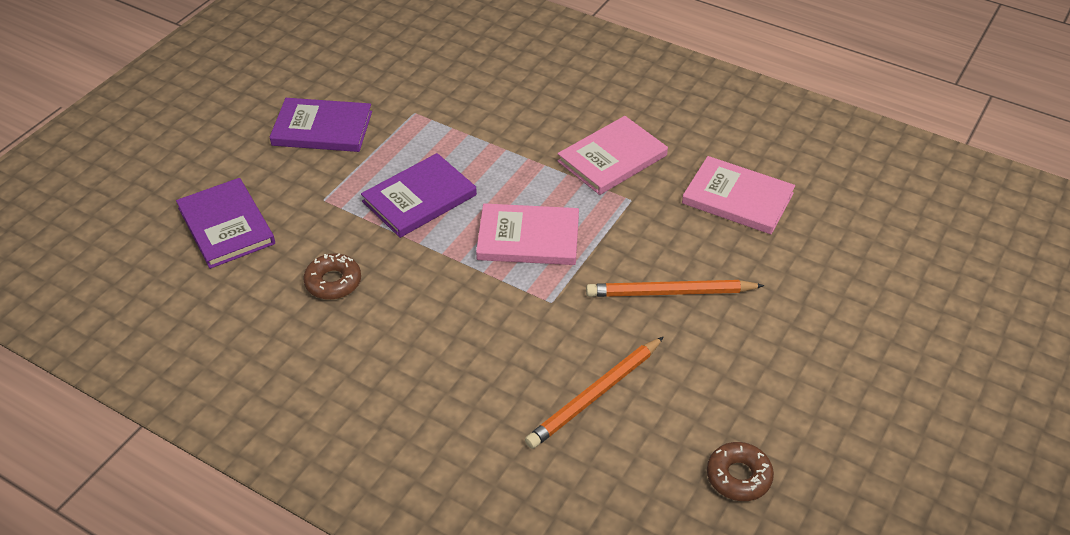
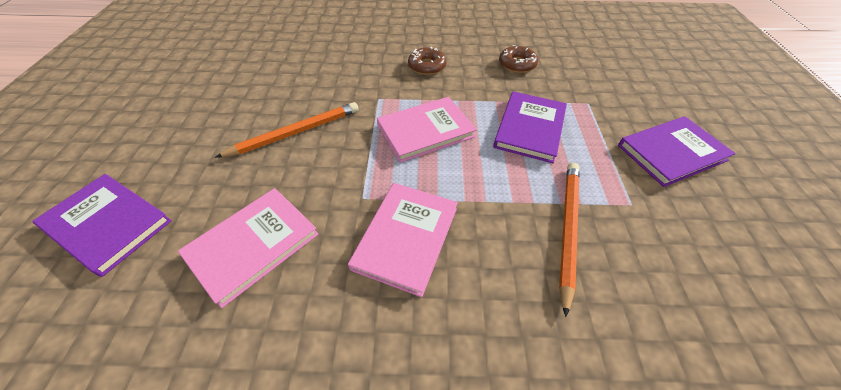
camera: 150 degrees right, 5 degrees up
purple book [176,178,275,269] -> purple book moved to [33,174,172,277]
orange pencil [525,337,664,449] -> orange pencil moved to [559,163,580,317]
pink book [682,156,795,234] -> pink book turned 45 degrees counterclockwise [178,188,319,308]
brown donut [707,442,774,501] -> brown donut moved to [408,47,447,75]

